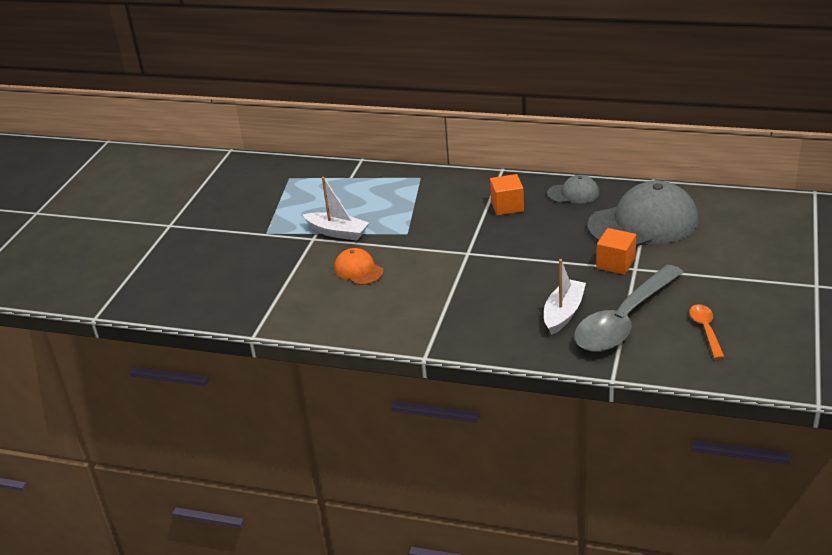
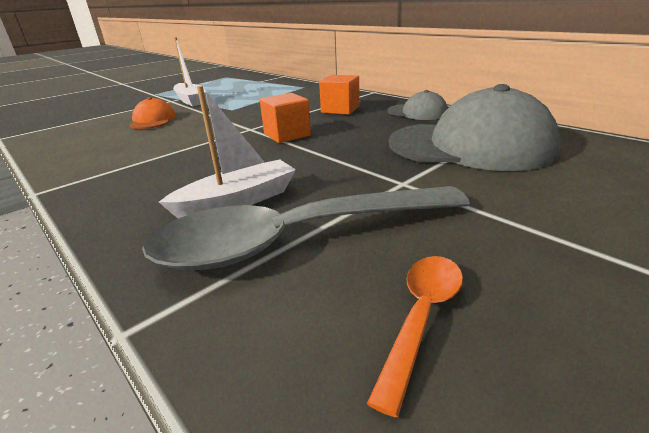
camera: 30 degrees right, 5 degrees down
orange cube [596,228,636,275] -> orange cube moved to [260,93,311,143]

